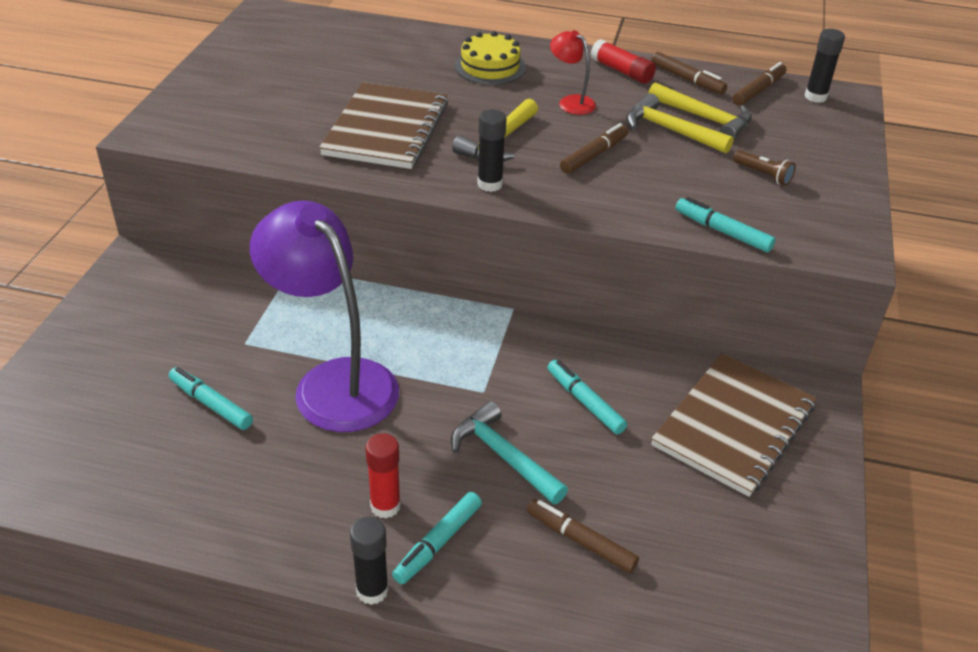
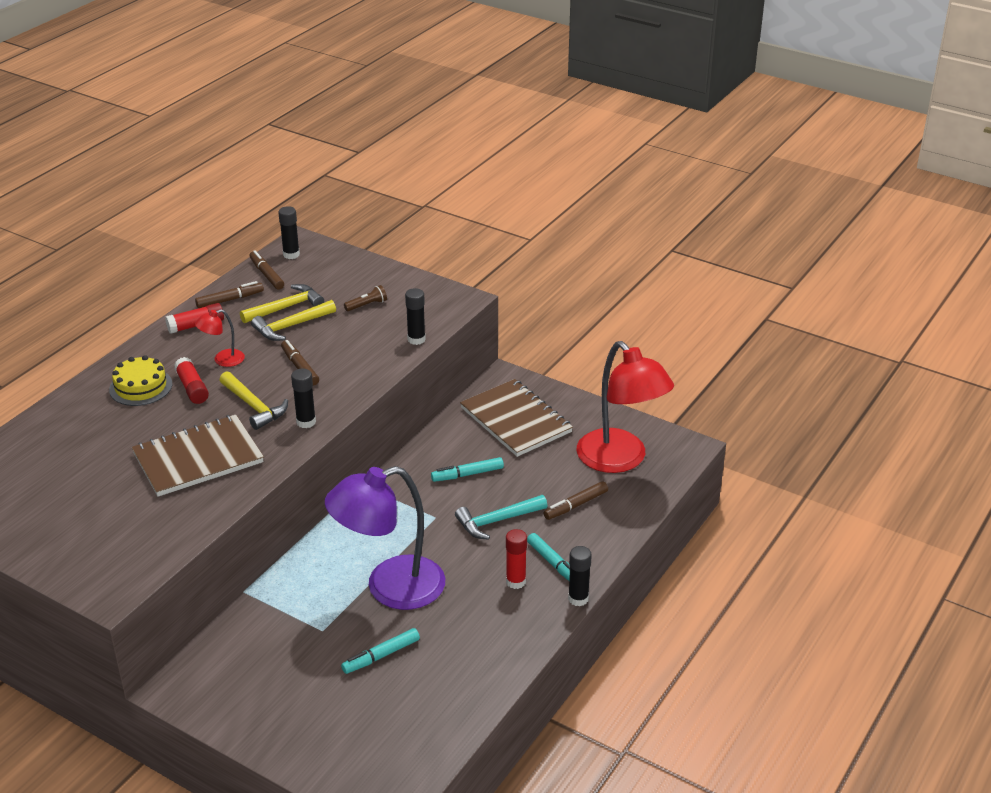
camera: 70 degrees left, 5 degrees down
brown notebook [319,82,448,169] -> brown notebook turned 60 degrees counterclockwise [132,415,264,497]
turquoise marker [675,197,776,252] -> black glue stick [405,288,426,345]
none -> red glue stick [174,357,209,404]
none -> red lamp [577,341,674,473]

